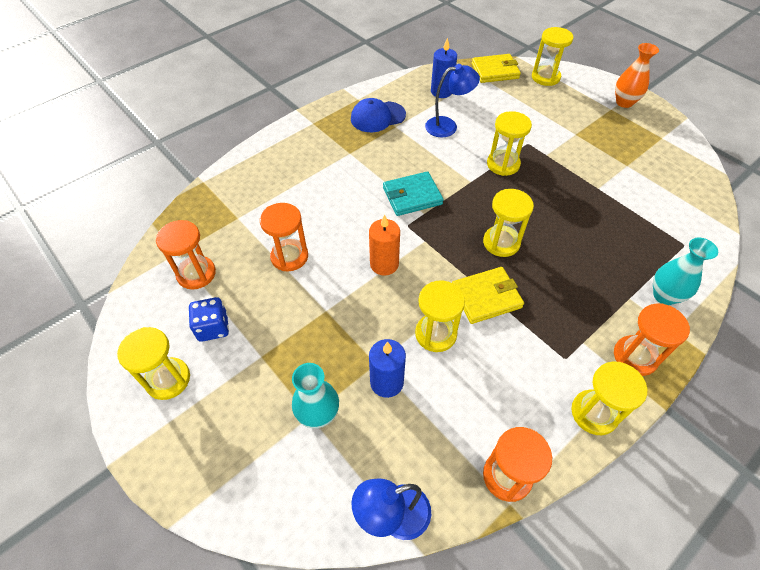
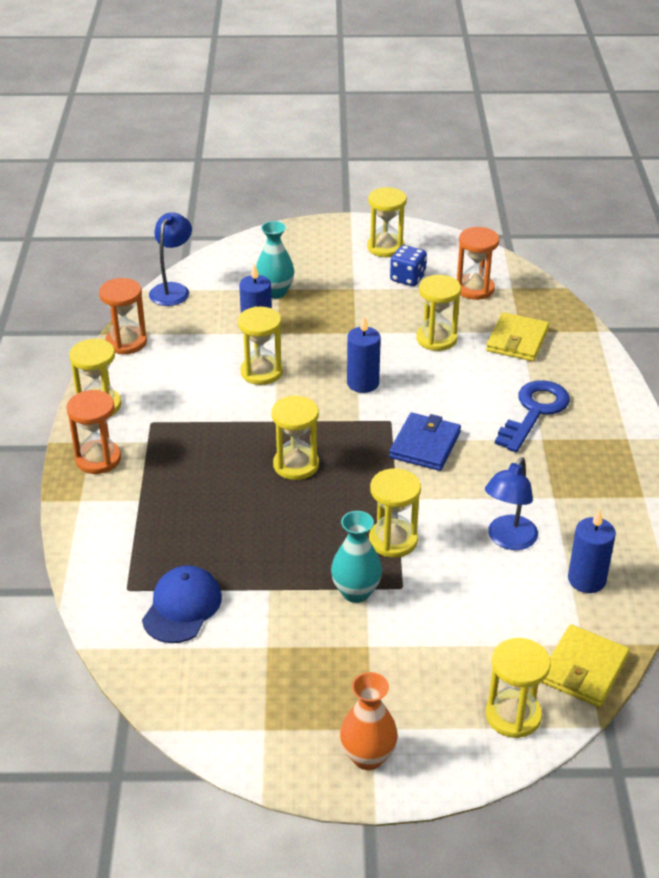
camera: 130 degrees right, 15 degrees down
orange hourglass [260,203,308,271] -> yellow hourglass [416,275,461,351]
blue cap [351,98,406,132] -> blue cap moved to [142,565,222,643]
orange candle [369,214,400,276] -> blue candle [347,315,381,393]
turquoise wallet [383,171,444,216] -> blue wallet [389,413,461,471]
yellow wallet [452,267,524,324] -> yellow wallet moved to [486,312,549,361]
turquoise vase [653,237,718,305] -> turquoise vase moved to [331,511,382,603]
none -> blue key [495,380,570,452]

